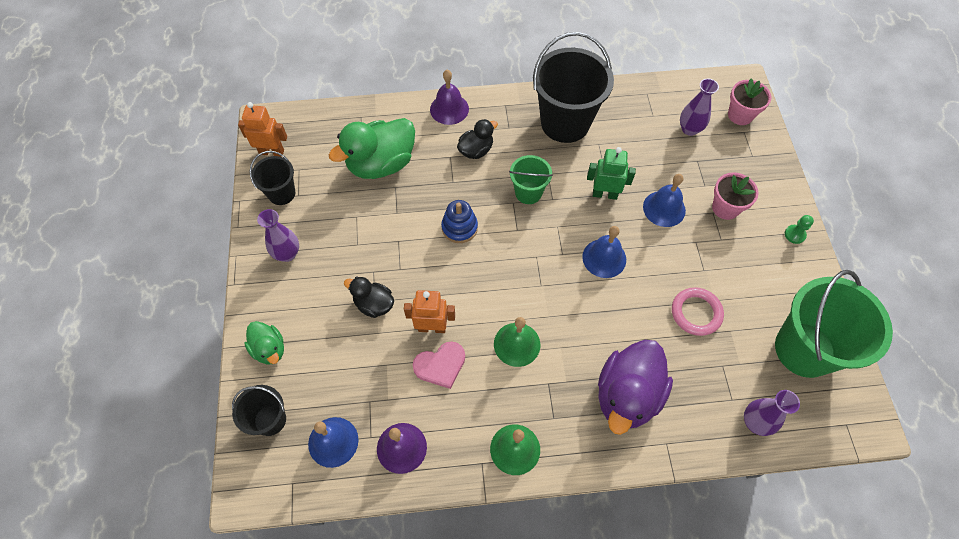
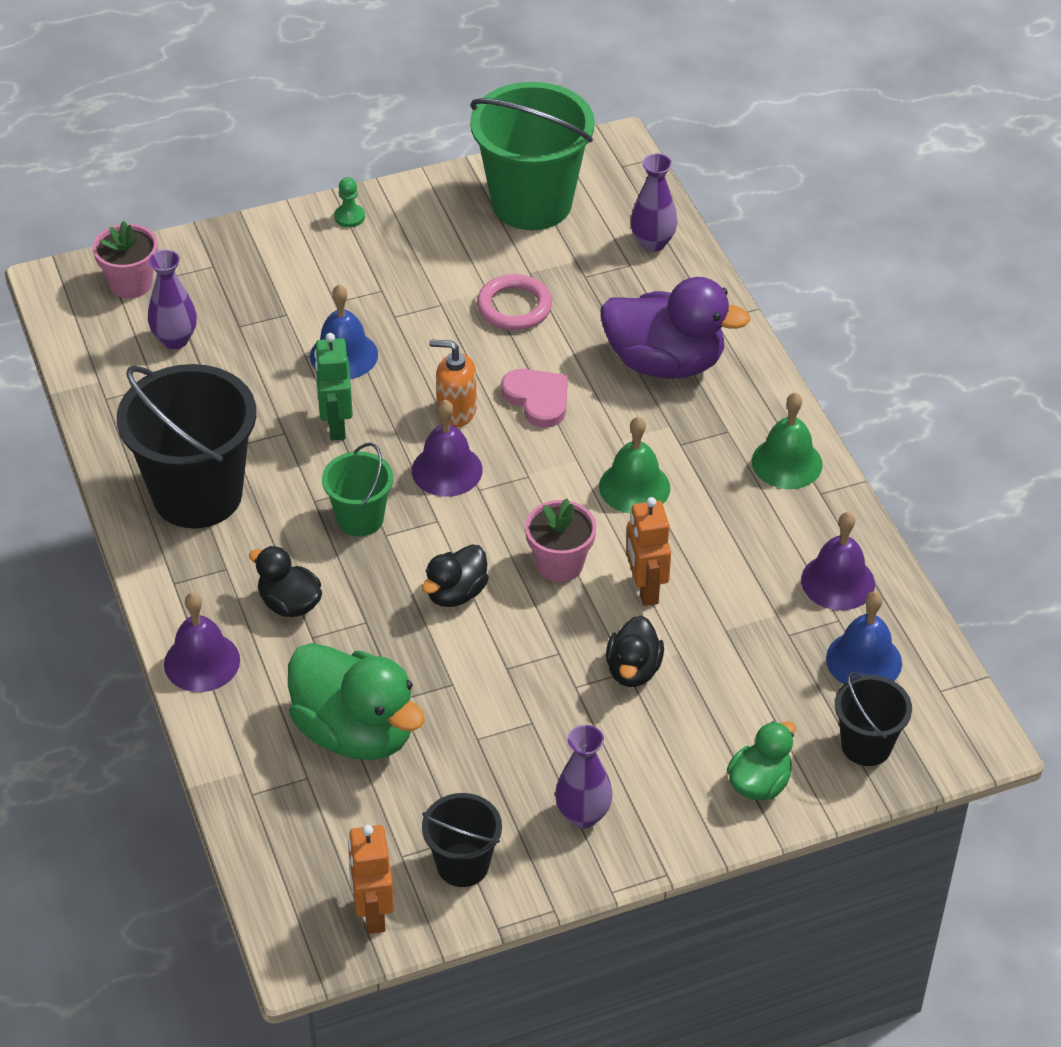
camera: 105 degrees left, 15 degrees down
pink heart [413,341,465,389] -> pink heart moved to [501,369,568,428]
blue stacking toy [441,200,478,243] -> black duck [422,544,489,607]
blue bell [582,226,626,278] -> orange soap dispenser [429,339,477,427]
pink flower pot [712,172,759,220] -> pink flower pot moved to [525,498,596,582]
none -> purple bell [412,400,483,497]

